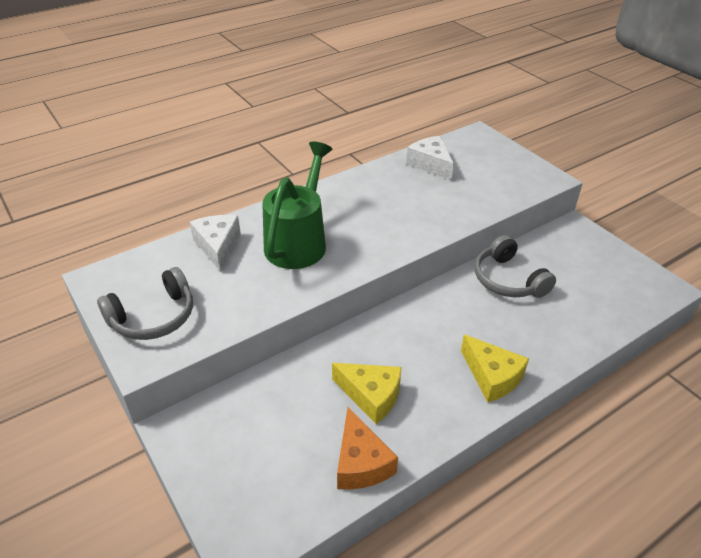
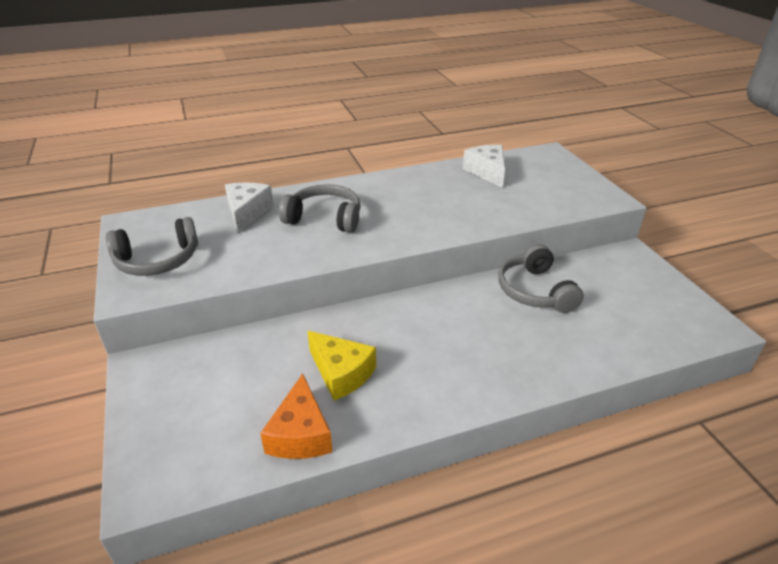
camera: 15 degrees right, 5 degrees down
green watering can [262,142,332,269] -> grey headphones [279,184,361,233]
yellow cheese [461,334,529,402] -> none

